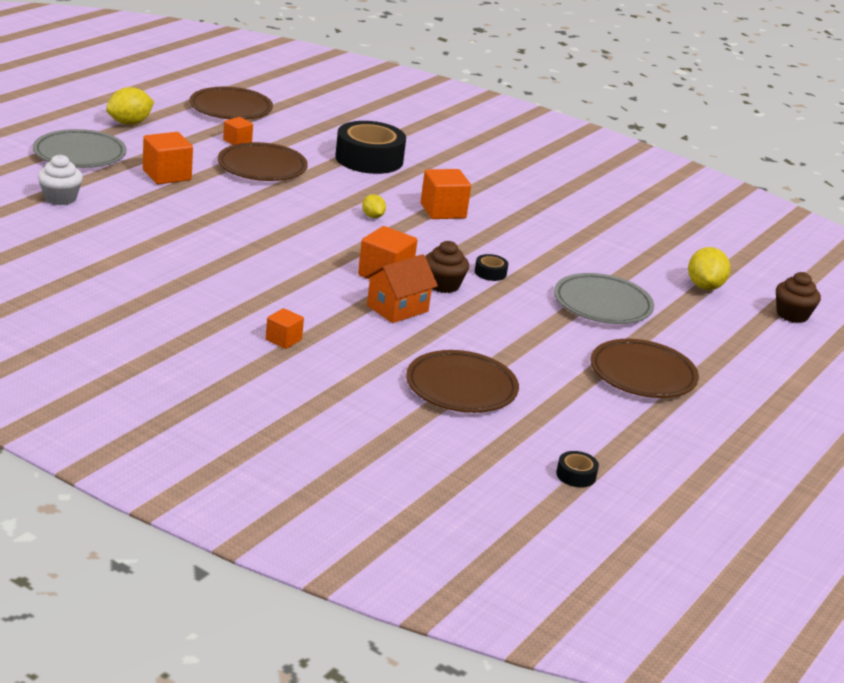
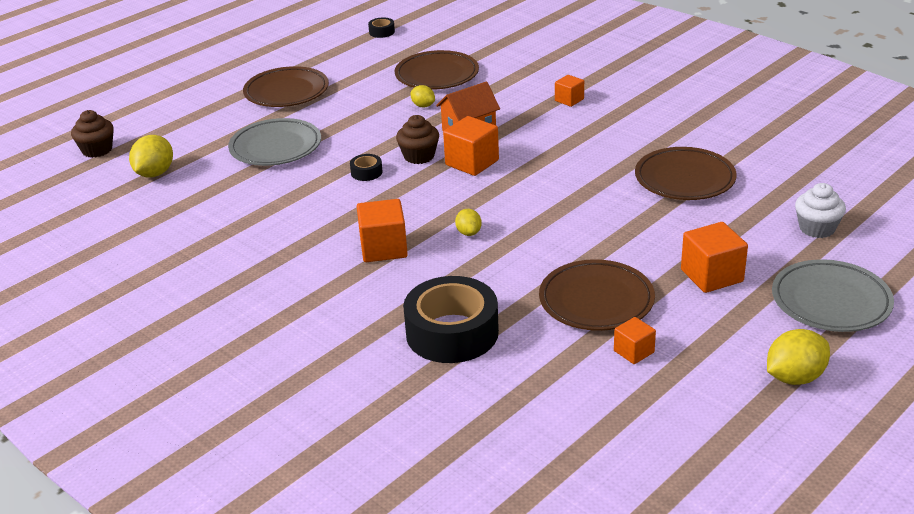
camera: 165 degrees left, 5 degrees up
brown plate [190,87,273,120] -> brown plate moved to [635,147,737,200]
none -> yellow lemon [411,85,435,107]

